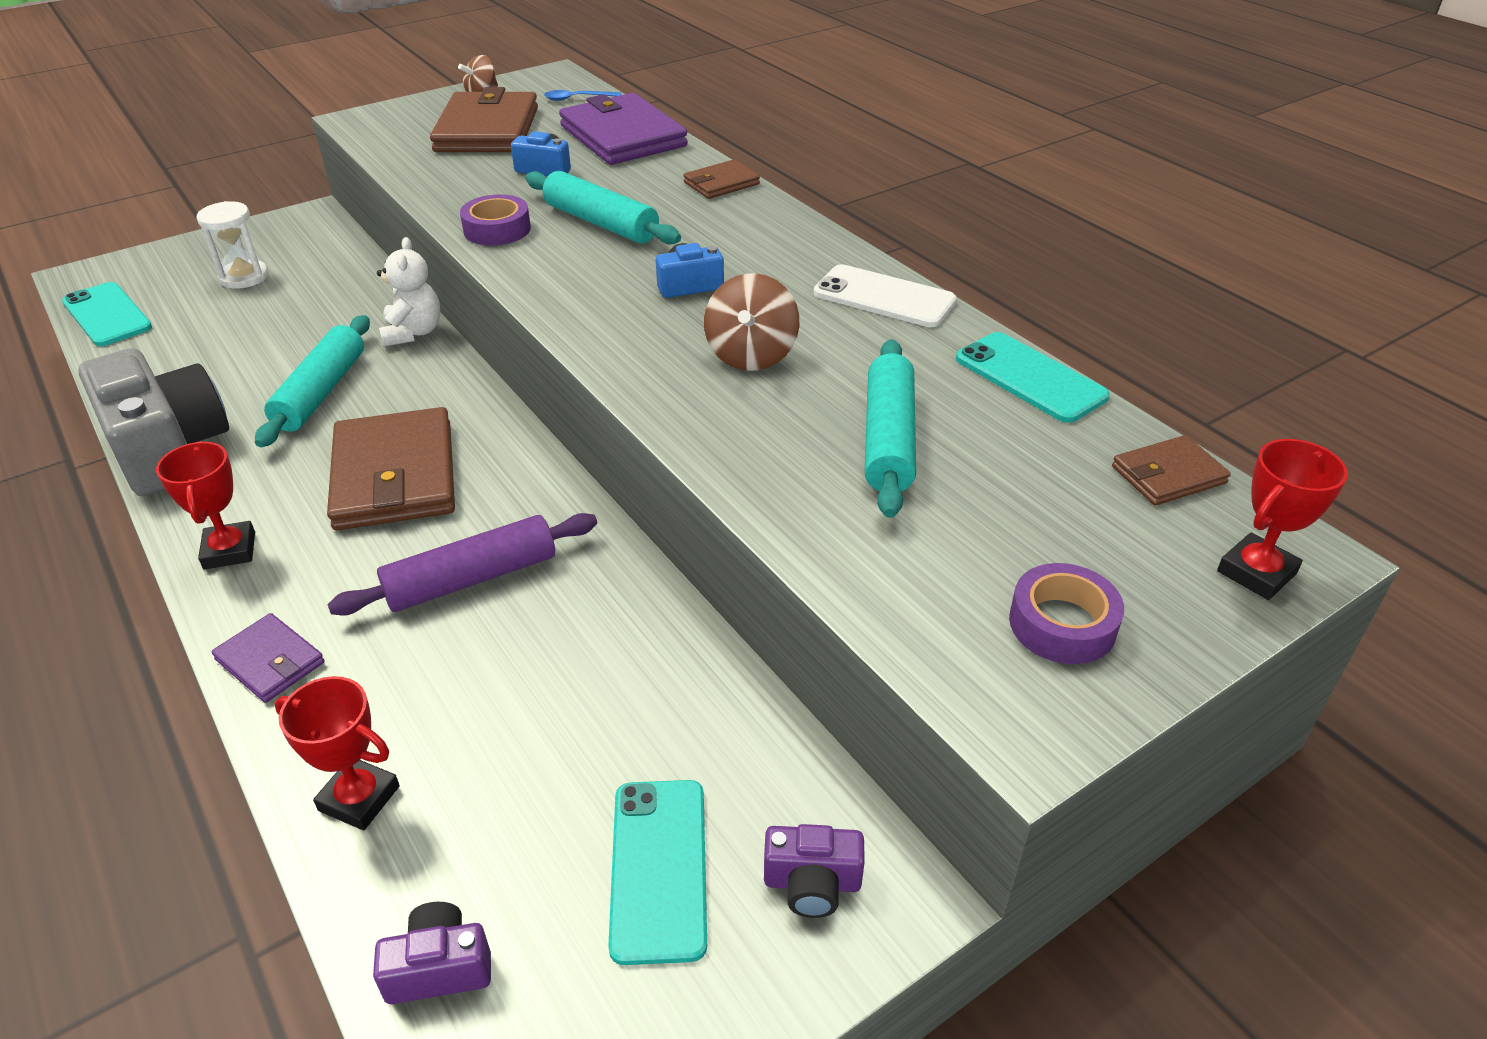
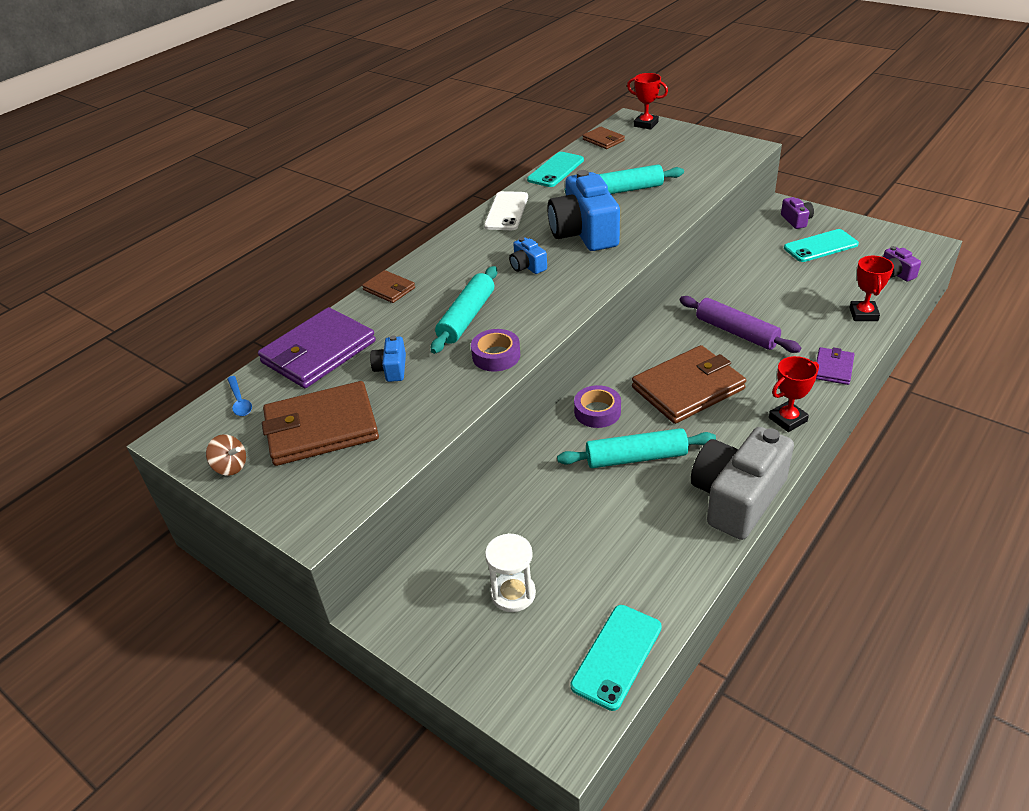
camera: 105 degrees left, 0 degrees up
white teddy bear [377,237,440,347] -> none
brown spinning top [704,273,799,371] -> blue camera [547,170,620,251]
purple tape [1009,563,1124,664] -> purple tape moved to [574,385,621,428]

